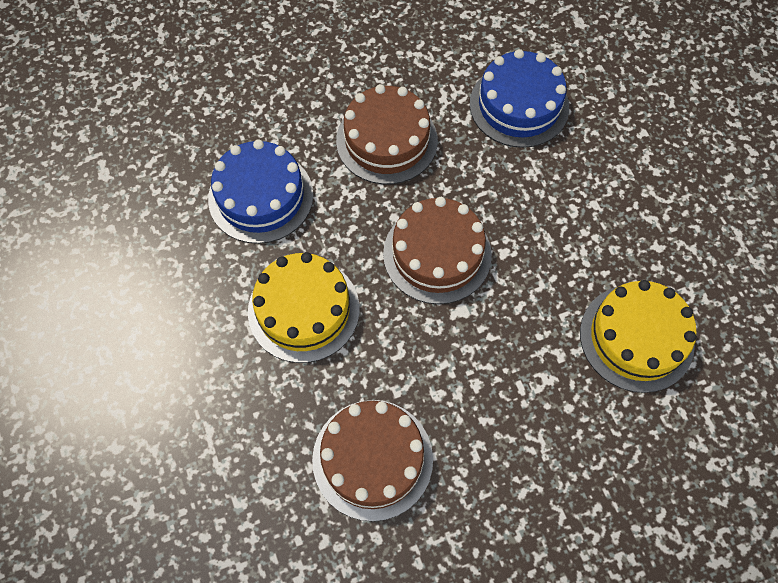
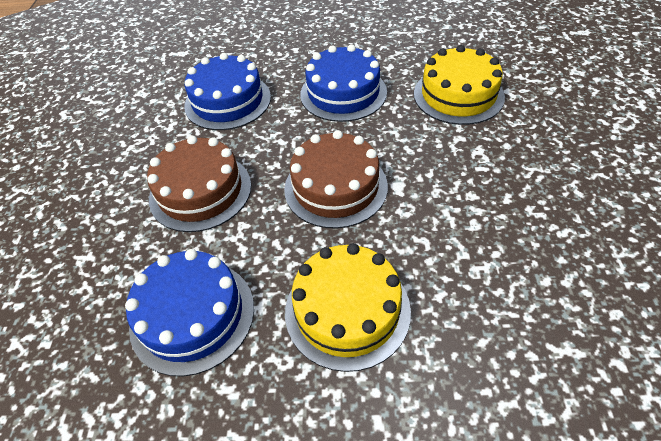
camera: 65 degrees left, 15 degrees down
brown cake [312,400,433,522] -> none
none -> blue cake [300,44,387,122]

